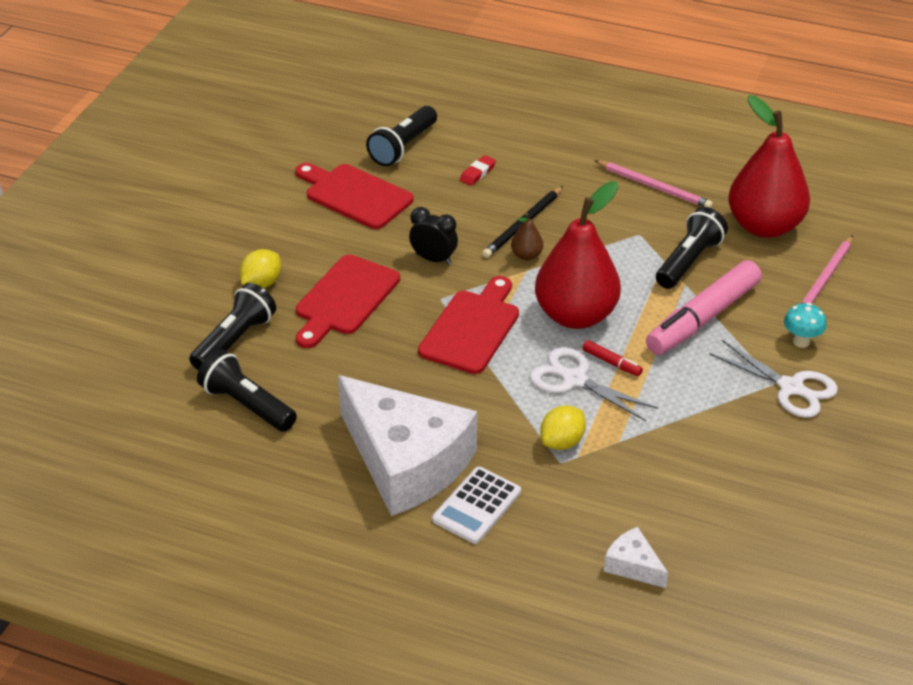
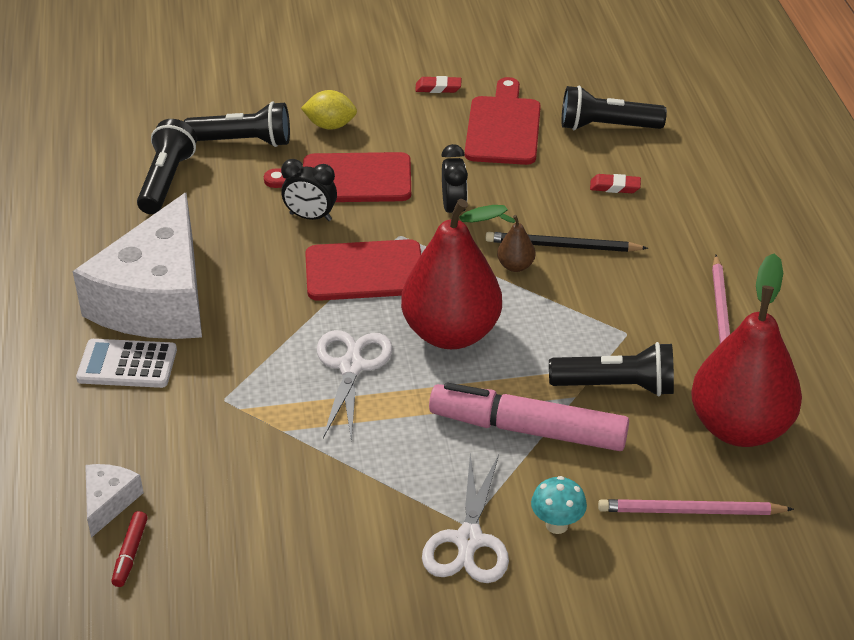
camera: 60 degrees right, 0 degrees up
yellow lemon [540,405,586,450] -> none
red marker [583,340,643,376] -> red marker moved to [111,511,148,587]
none -> black clock [281,159,337,221]
none -> red eraser [415,76,461,93]

